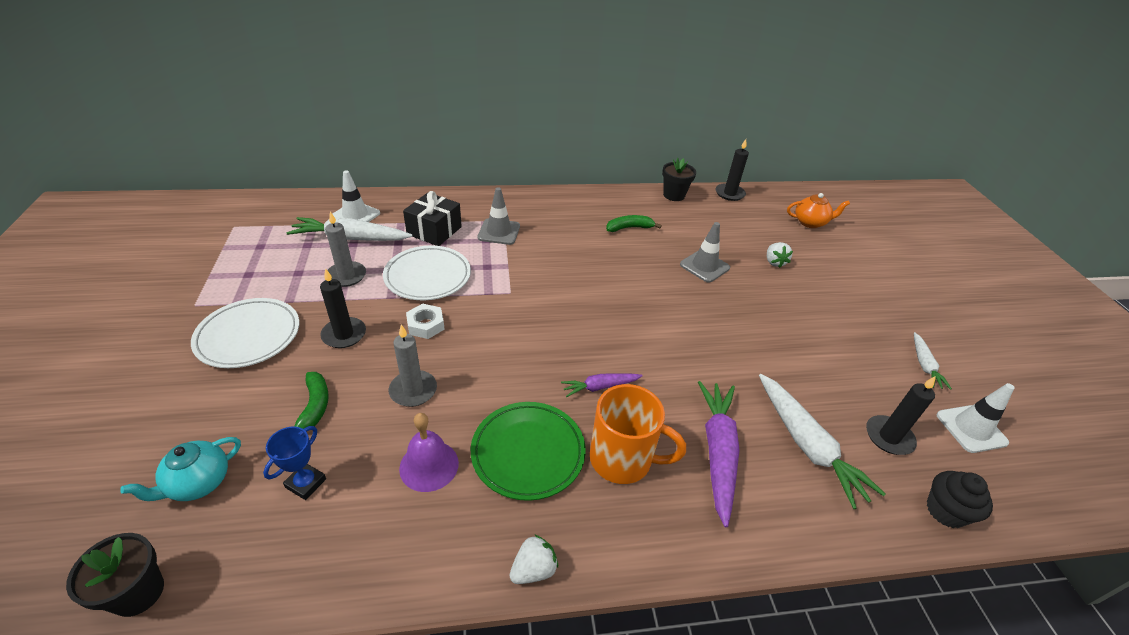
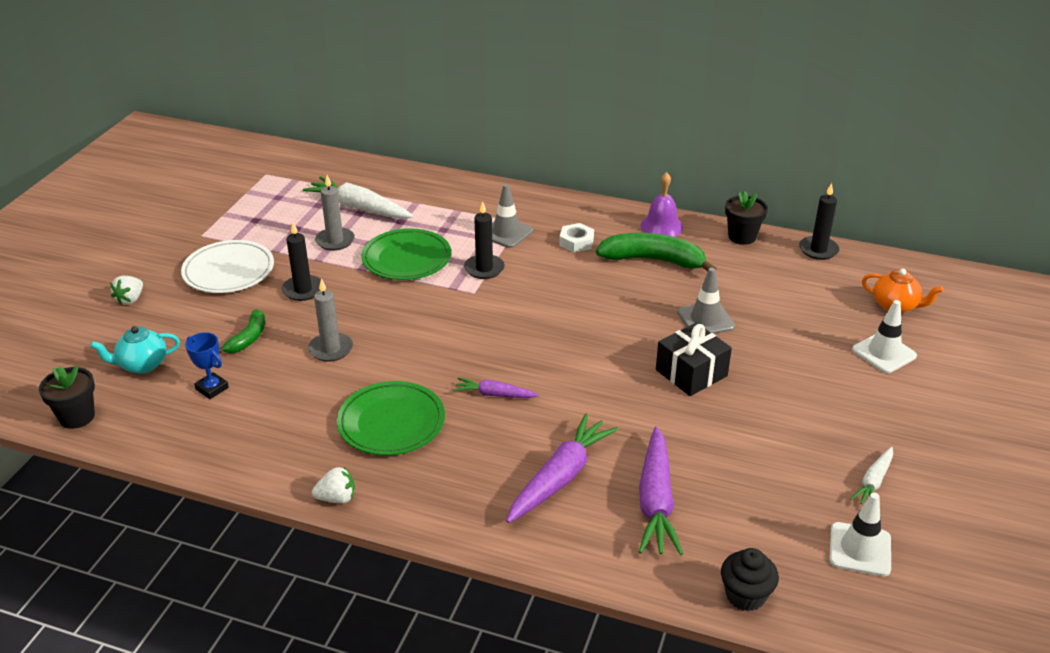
camera: 30 degrees right, 5 degrees down
blue trophy [263,426,326,500] -> blue trophy turned 75 degrees clockwise [185,332,229,399]
white traffic cone [333,170,380,222] -> white traffic cone moved to [852,300,917,373]
white plate [383,246,471,300] -> green plate [361,228,451,280]
purple bell [399,413,459,492] -> purple bell moved to [640,172,683,237]
black gift [403,191,462,246] -> black gift moved to [656,323,732,396]
white nut [406,304,445,339] -> white nut moved to [559,223,594,252]
orange mug [590,384,686,484] -> none
green banana [606,215,662,232] -> green banana [596,233,716,271], size x1.76
white carrot [759,374,885,509] -> purple carrot [639,426,683,555]
white strawberry [767,242,793,268] -> white strawberry moved to [110,276,143,305]
black candle [866,376,936,455] -> black candle moved to [464,201,505,279]

